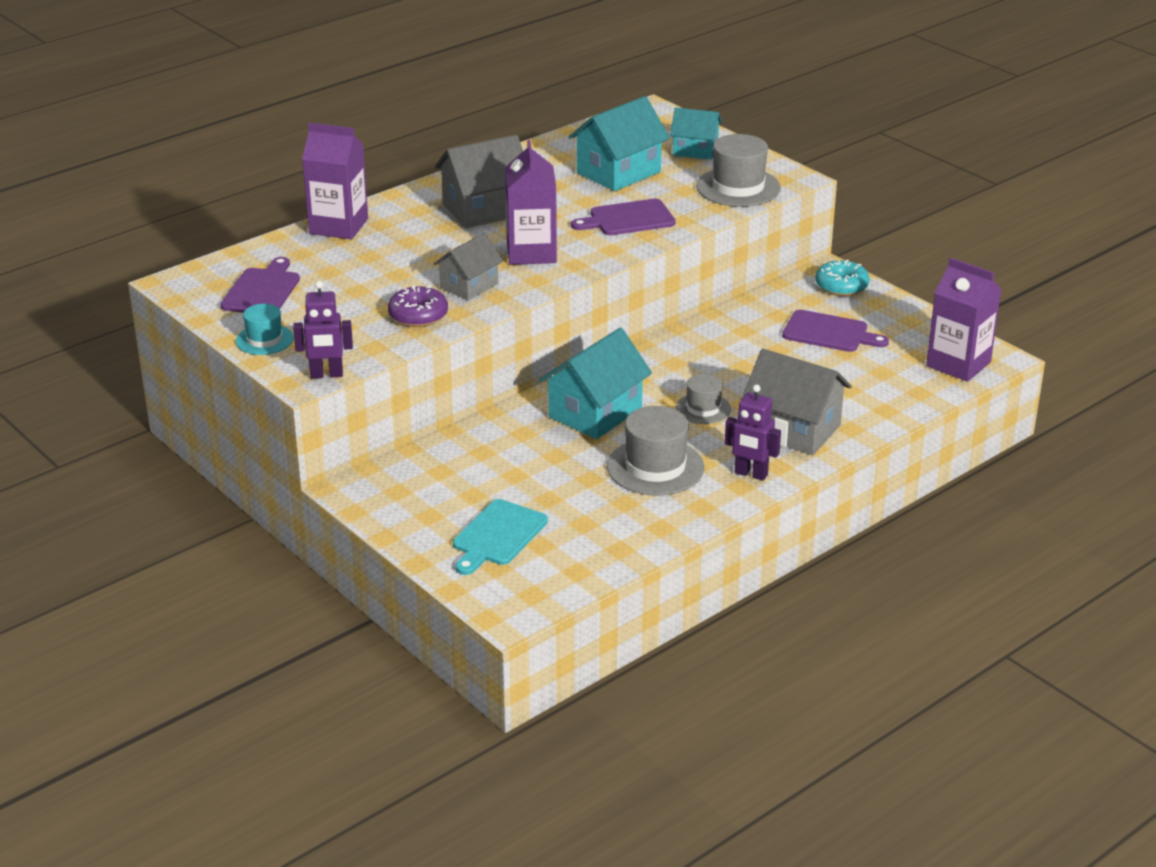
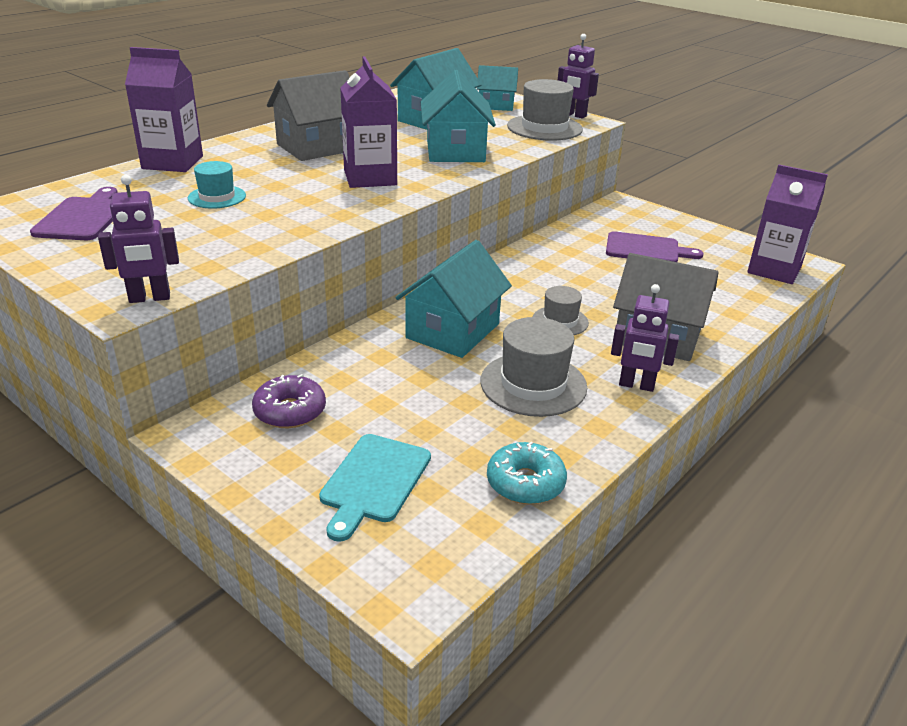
camera: 10 degrees left, 0 degrees up
turquoise hat [236,304,294,355] -> turquoise hat moved to [188,161,246,208]
purple donut [388,285,448,327] -> purple donut moved to [252,374,326,428]
grey house [434,233,503,300] -> none
purple cutting board [571,199,676,235] -> turquoise house [421,70,496,162]
turquoise donut [815,260,870,296] -> turquoise donut moved to [487,442,567,504]
none -> purple robot [558,34,599,118]

